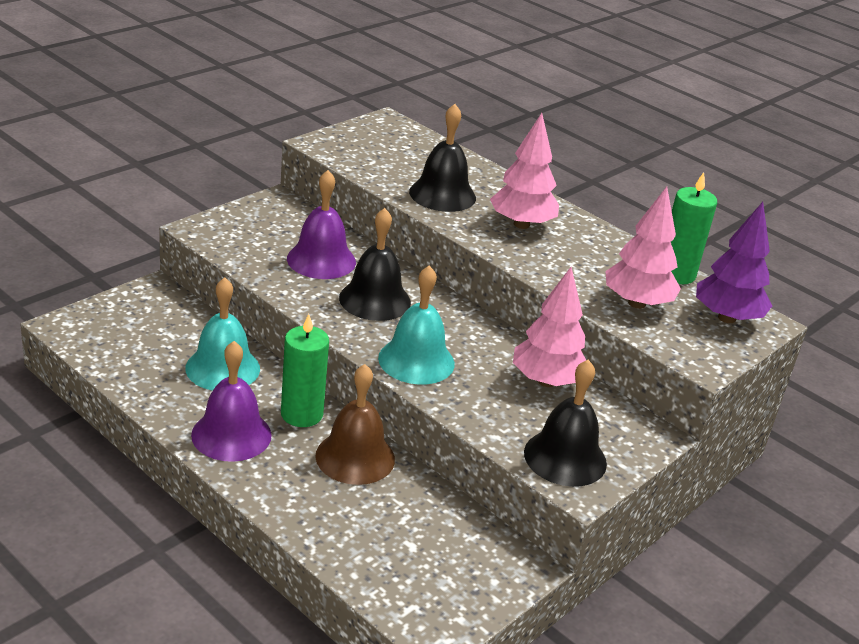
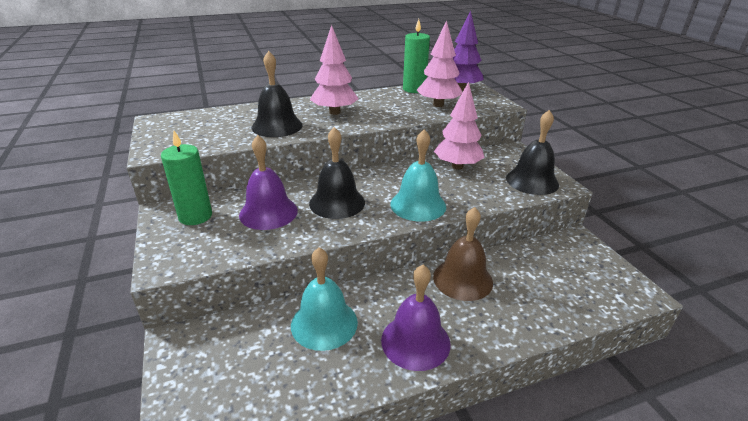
camera: 60 degrees left, 0 degrees up
green candle [281,314,329,427] -> green candle moved to [161,131,212,225]

